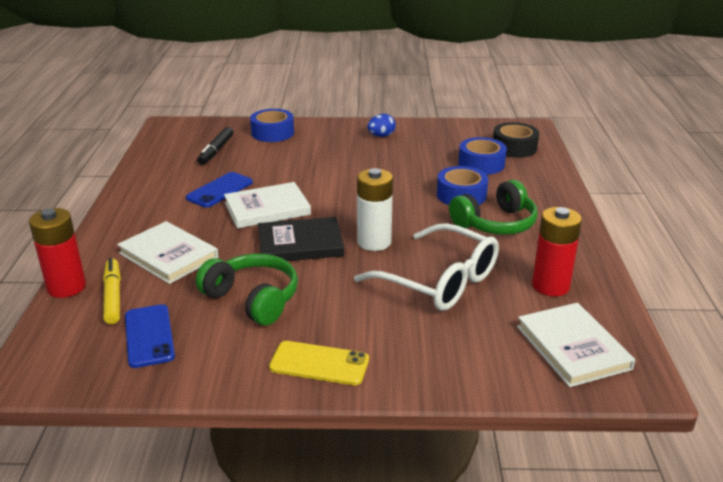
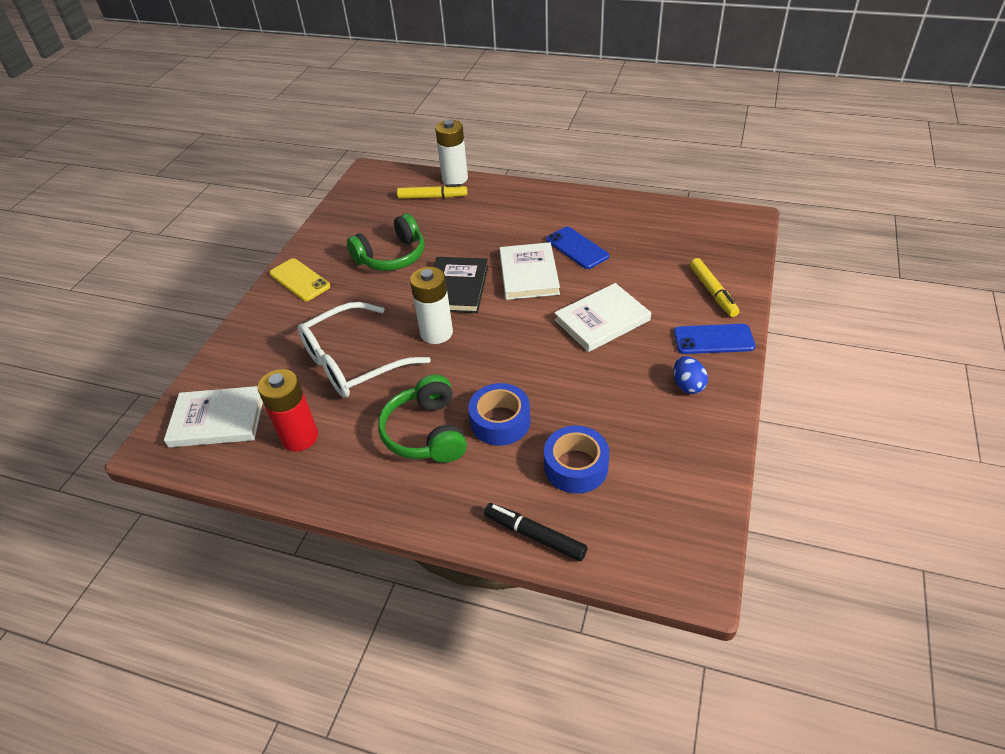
camera: 110 degrees right, 15 degrees up
red battery [29,208,86,298] -> white battery [435,120,468,184]
white book [117,221,218,284] -> white book moved to [554,283,651,352]
blue phone [125,304,175,368] -> blue phone moved to [674,324,756,354]
black marker [197,127,234,165] -> black marker moved to [484,503,588,561]
blue tape [250,109,294,142] -> yellow marker [690,258,740,317]
yellow phone [269,341,369,385] -> yellow phone turned 75 degrees counterclockwise [270,258,330,301]
black tape [493,122,539,158] -> none

